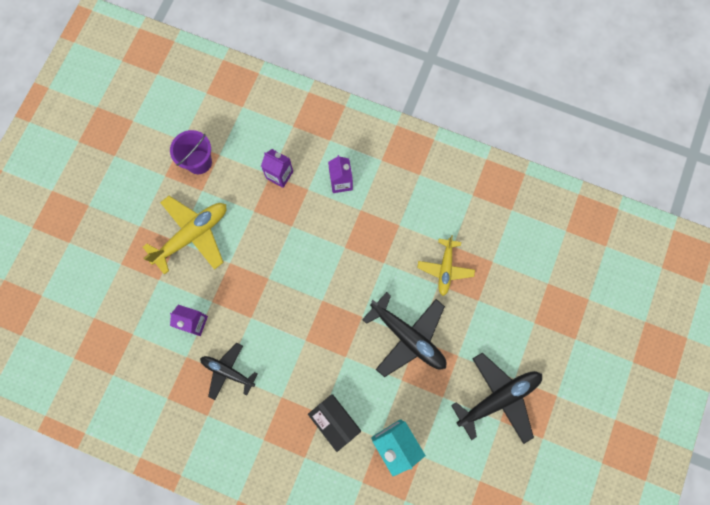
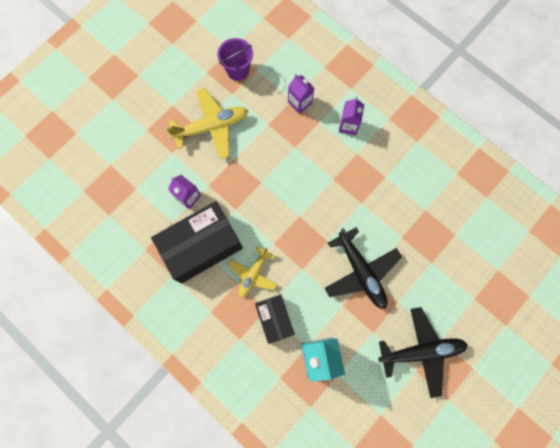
camera: 20 degrees right, 0 degrees up
black plane [200,343,258,400] -> black box [151,201,243,283]
yellow plane [417,235,475,296] -> yellow plane moved to [229,246,277,297]

